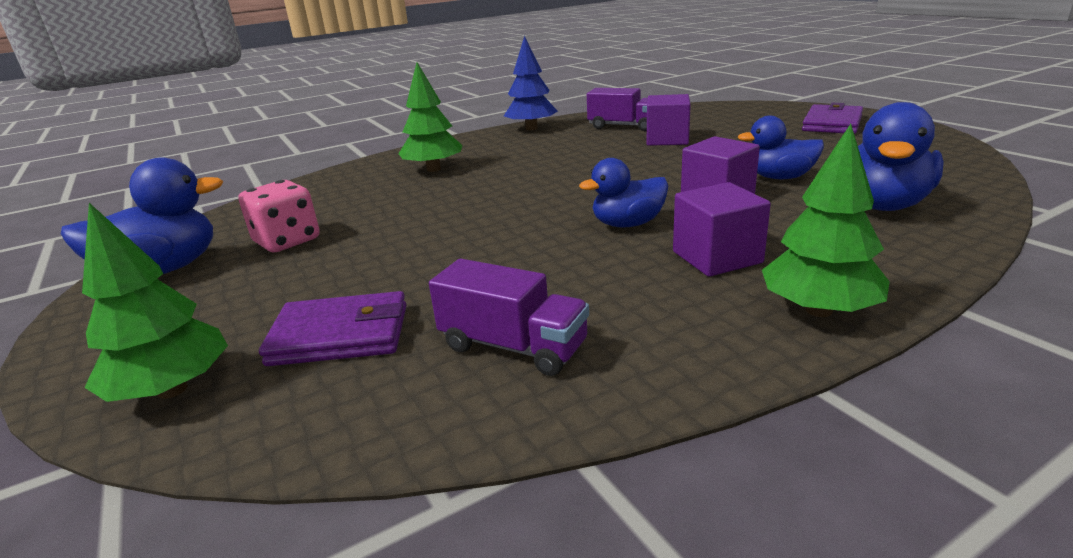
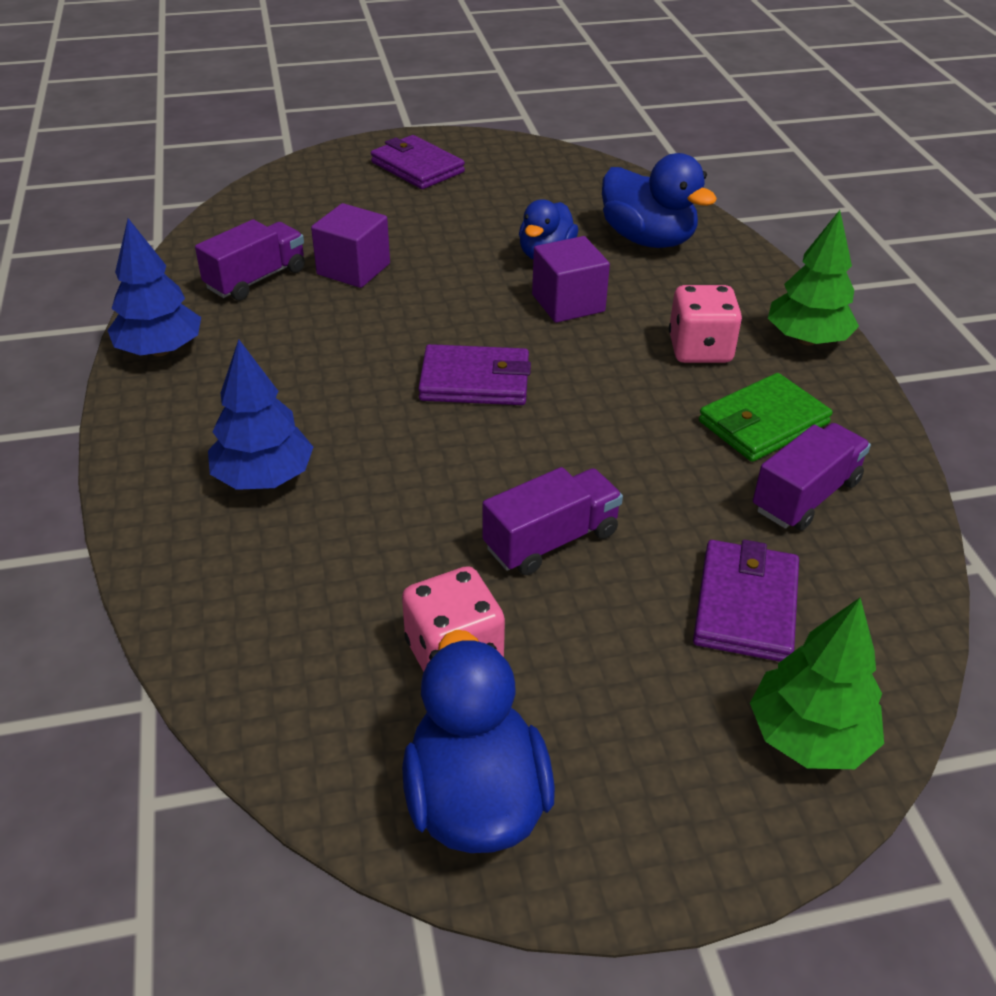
camera: 75 degrees left, 15 degrees up
green tree [398,62,462,172] -> blue tree [208,339,313,490]
blue duck [579,158,668,228] -> none
purple cube [673,182,771,277] -> pink dice [669,285,742,363]
none -> purple wallet [418,344,531,405]
none -> purple truck [482,467,623,575]
none -> green wallet [699,373,833,462]

